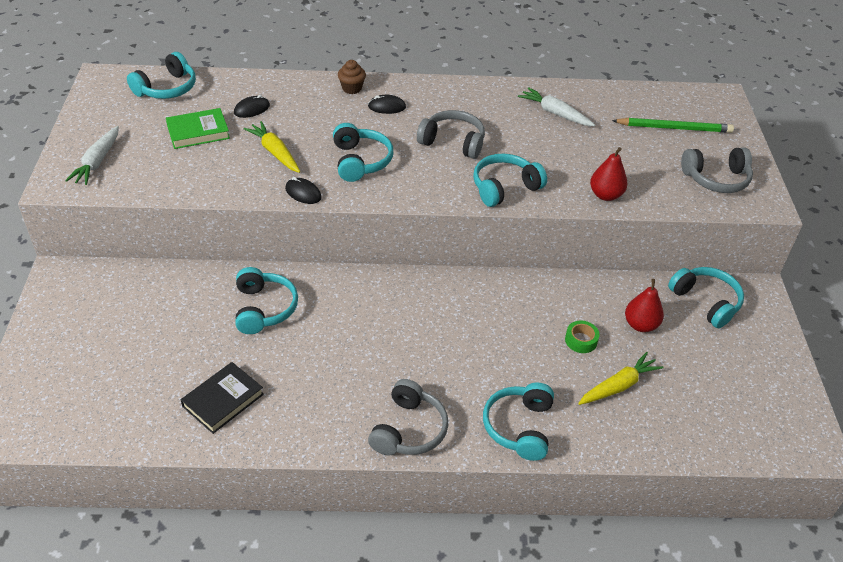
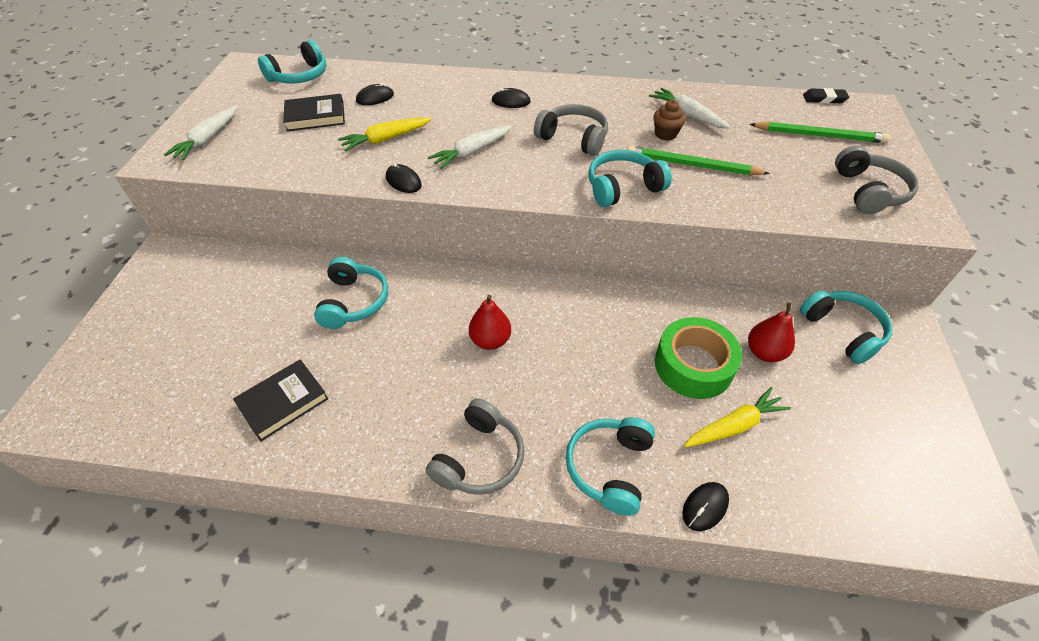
camera: 10 degrees right, 5 degrees up
green book [166,108,230,149] -> black book [283,94,345,131]
yellow carrot [243,121,300,173] -> yellow carrot turned 90 degrees counterclockwise [338,117,432,151]
turquoise headphones [333,123,393,182] -> white carrot [428,125,512,169]
brown cupcake [338,60,366,94] -> brown cupcake moved to [653,100,686,141]
green tape [565,321,600,353] -> green tape [655,317,742,399], size x2.10
red pear [590,147,628,201] -> red pear moved to [469,295,511,350]
grey headphones [681,147,753,193] -> grey headphones turned 90 degrees counterclockwise [835,145,919,214]
none -> green pencil [627,146,770,175]
none -> black mouse [683,482,729,531]
none -> black eraser [803,88,849,103]

